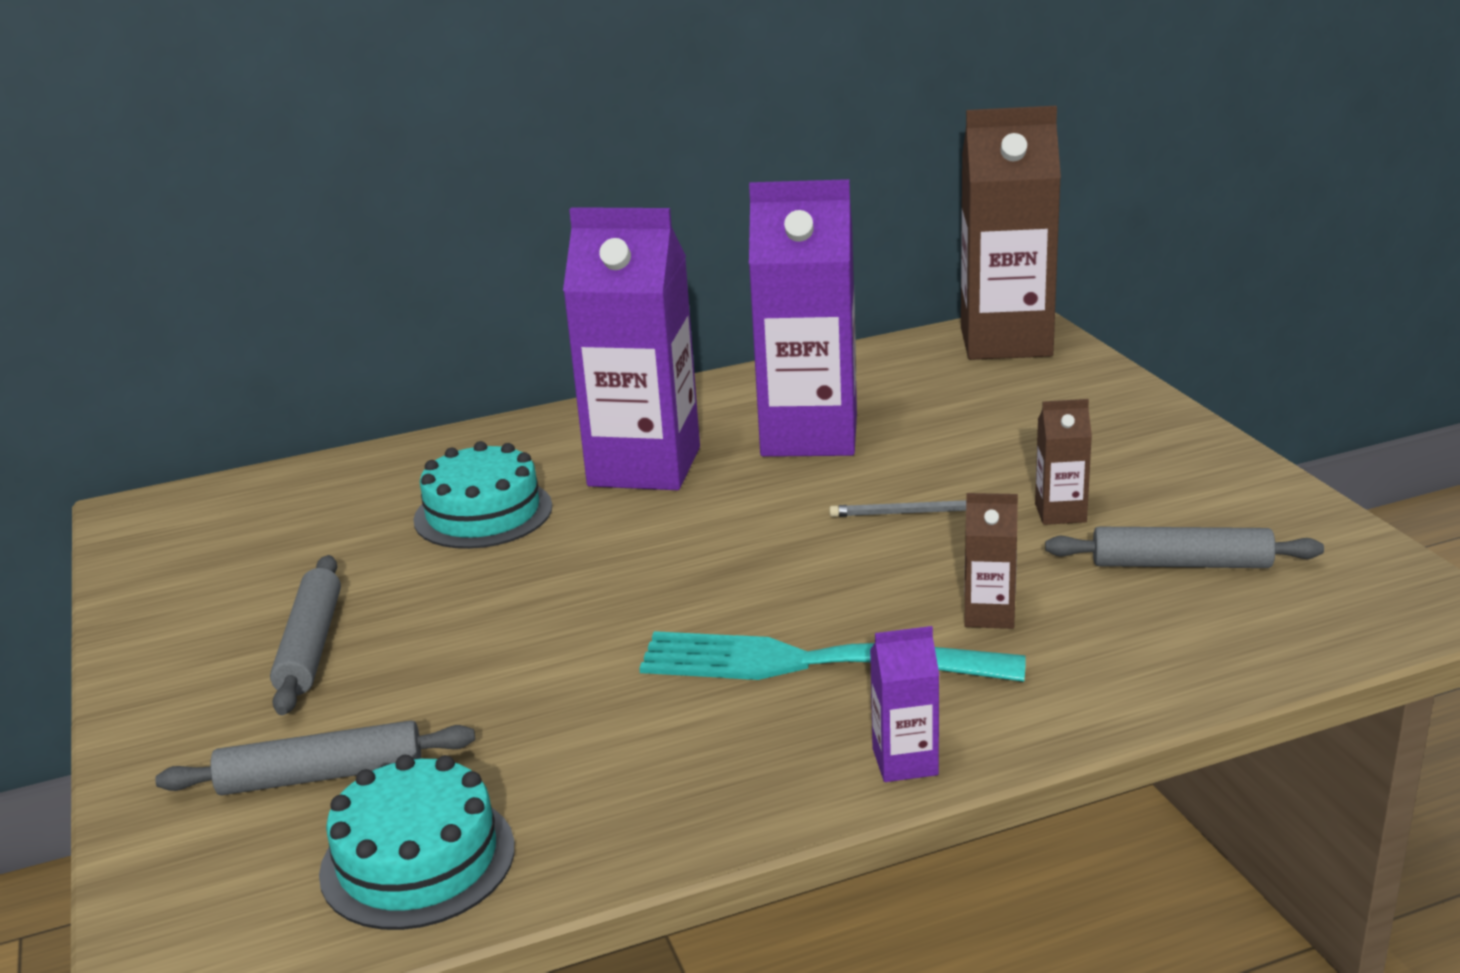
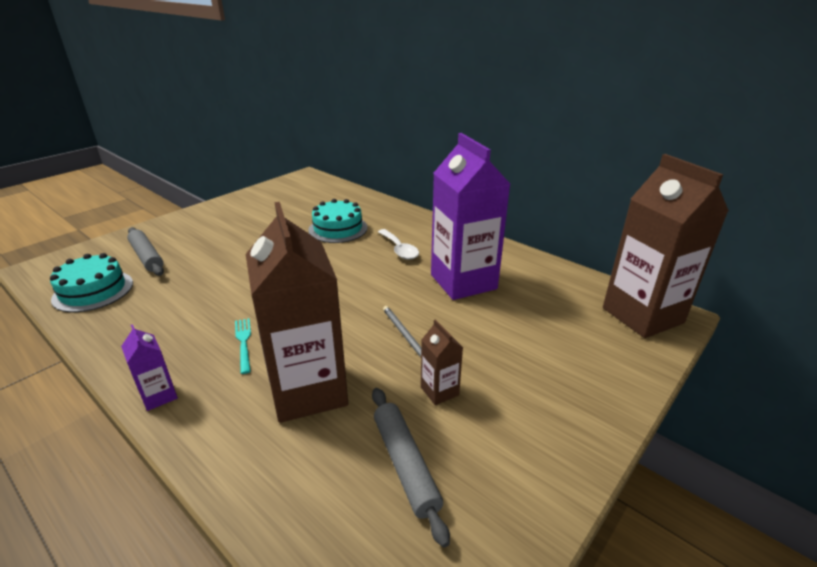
camera: 60 degrees right, 5 degrees up
grey rolling pin [270,555,341,715] -> none
purple carton [563,207,700,490] -> white spoon [378,229,419,260]
turquoise fork [639,631,1026,682] -> turquoise fork [235,318,251,374], size x0.45
brown carton [964,493,1018,629] -> brown carton [246,202,348,423], size x2.36

